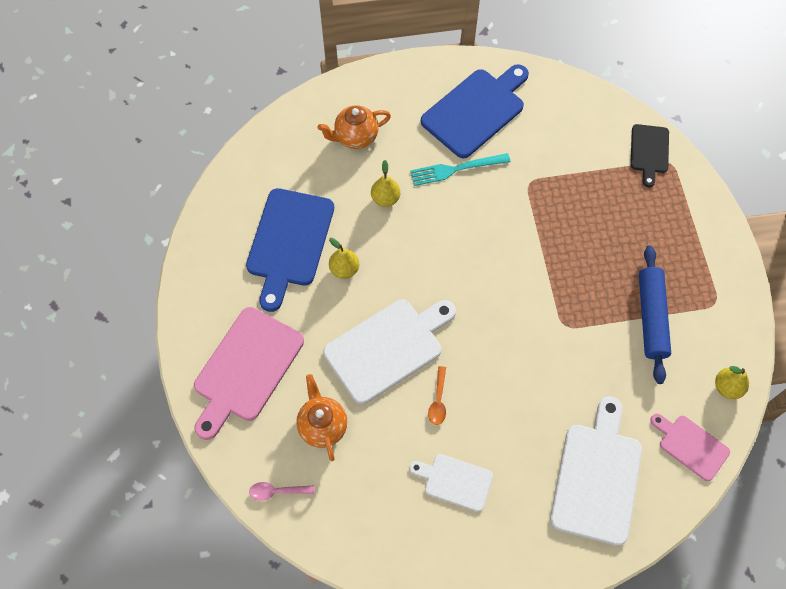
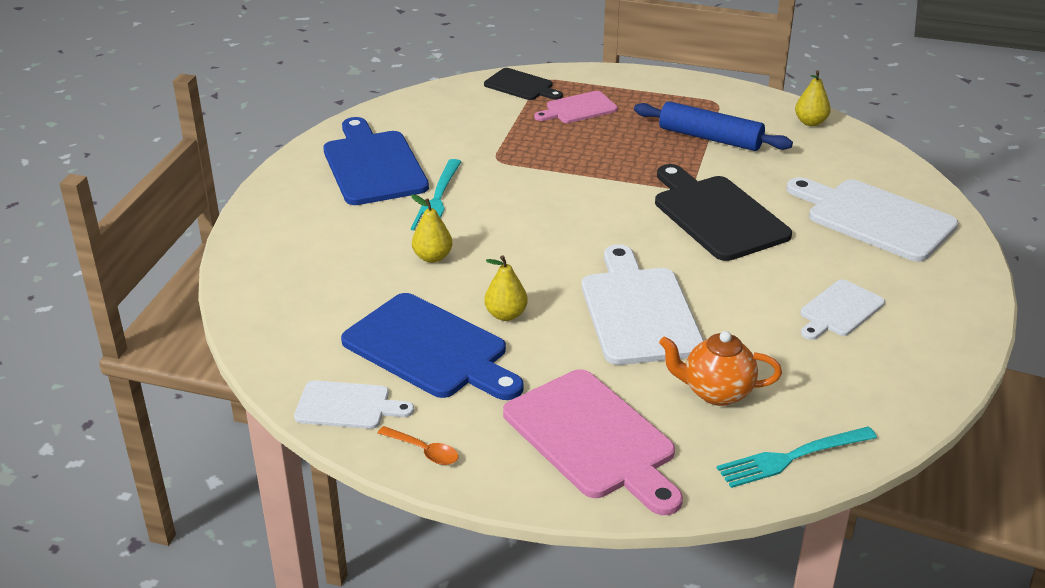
camera: 65 degrees left, 30 degrees down
pink spoon [249,482,314,501] -> turquoise fork [717,426,877,488]
orange teapot [317,105,391,149] -> none
orange spoon [428,366,446,425] -> orange spoon moved to [378,426,459,465]
pink cutting board [650,414,730,481] -> pink cutting board moved to [534,91,618,123]
none -> white cutting board [294,380,414,429]
none -> black cutting board [655,164,792,261]

